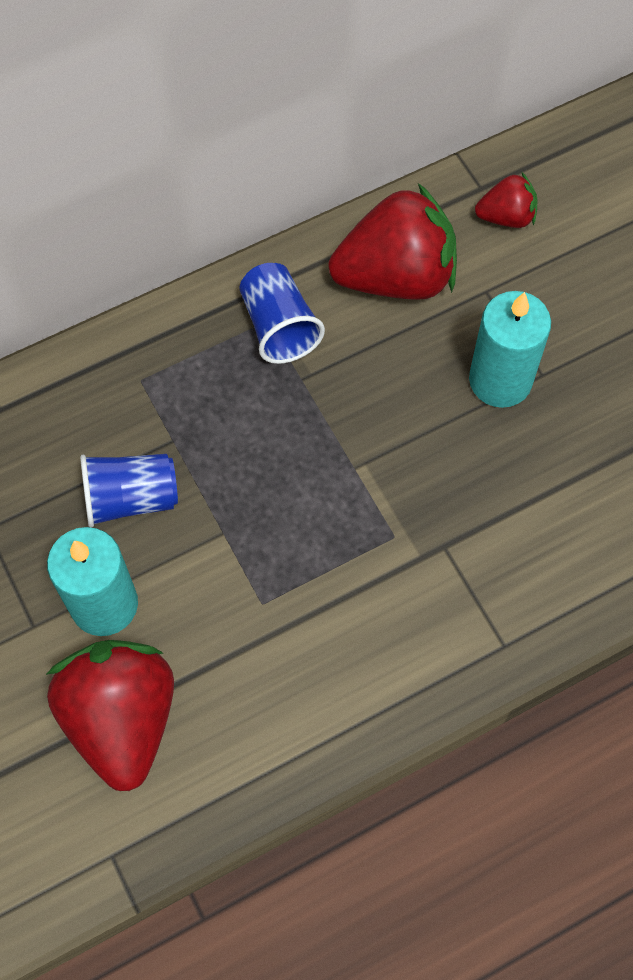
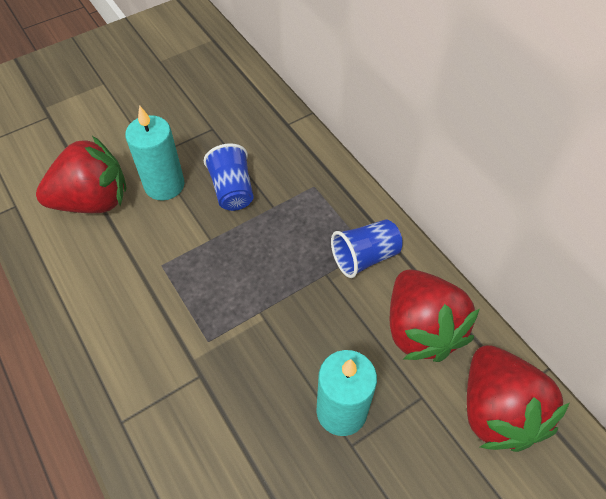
camera: 85 degrees right, 10 degrees down
red strawberry [475,172,538,228] -> red strawberry [467,345,570,452], size x2.01

